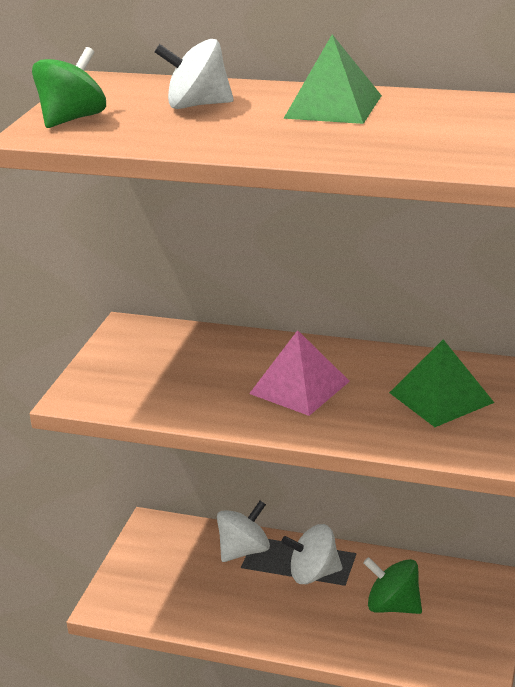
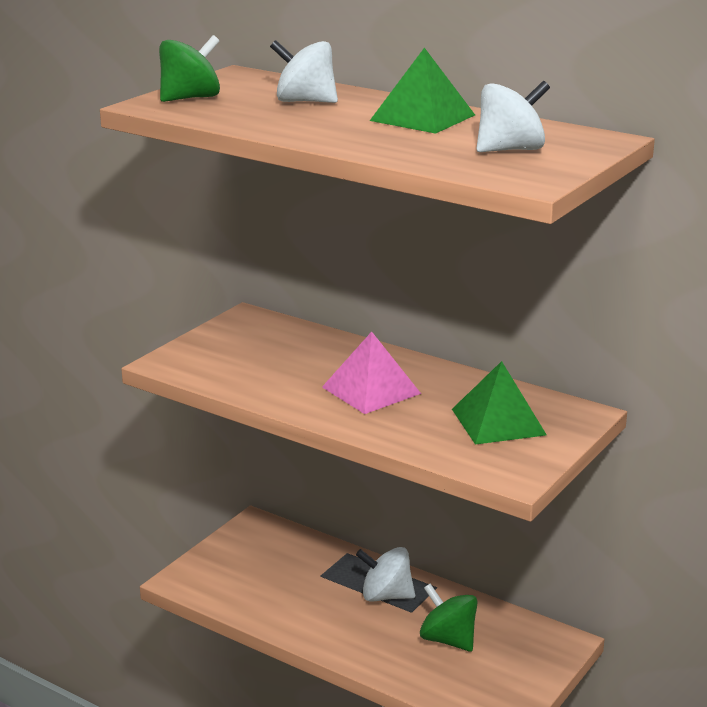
camera: 15 degrees right, 5 degrees down
white spinning top [217,501,270,562] -> white spinning top moved to [476,81,550,152]

